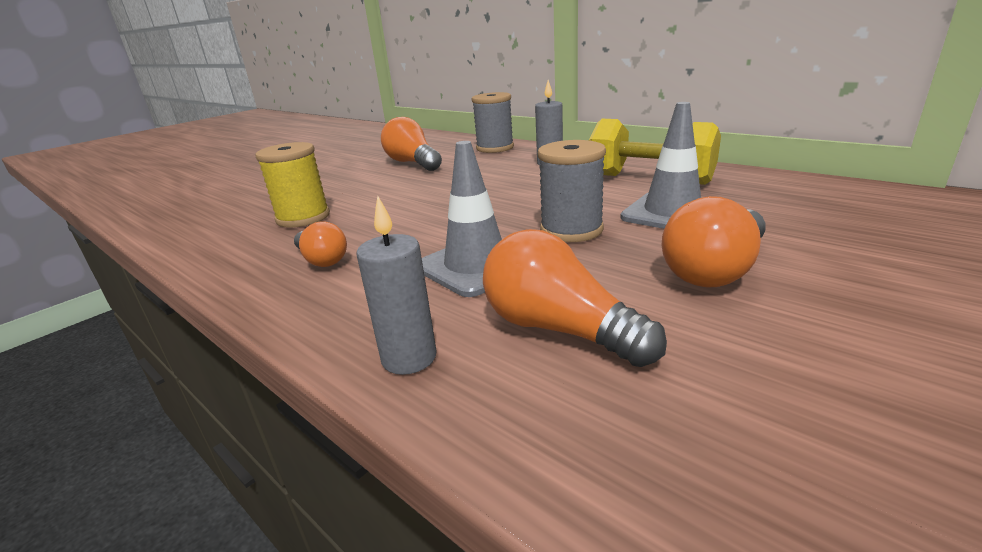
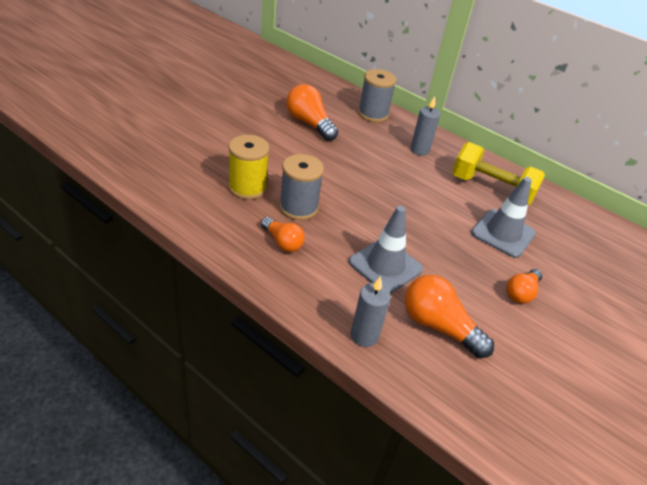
camera: 10 degrees left, 15 degrees up
grey spool [538,140,606,242] -> grey spool moved to [279,154,324,220]
orange light bulb [662,196,766,288] -> orange light bulb [506,269,542,304], size x0.62

